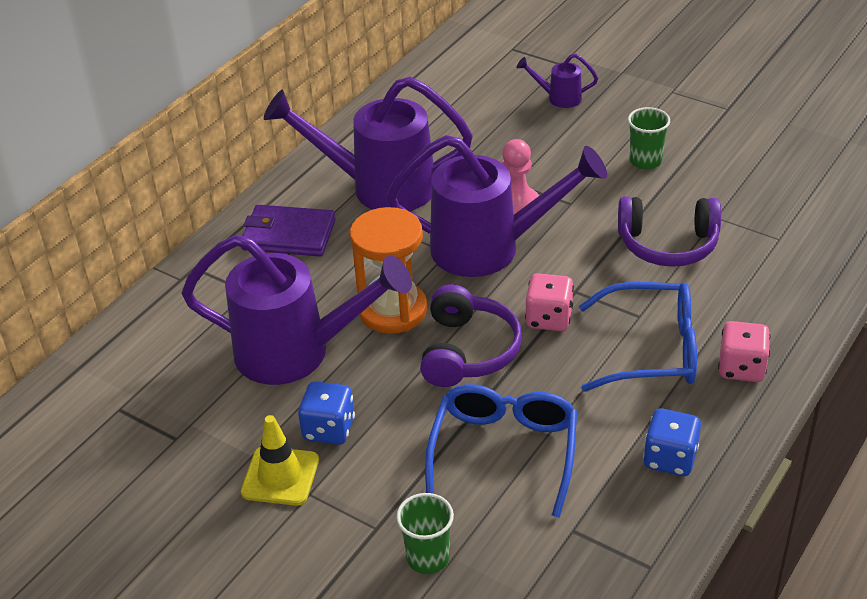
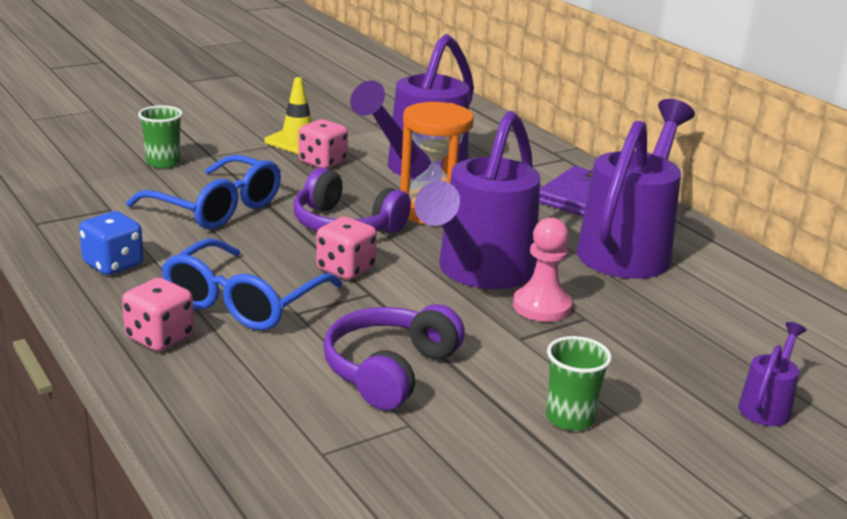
camera: 110 degrees right, 15 degrees down
blue dice [298,381,355,445] -> pink dice [299,119,348,169]

